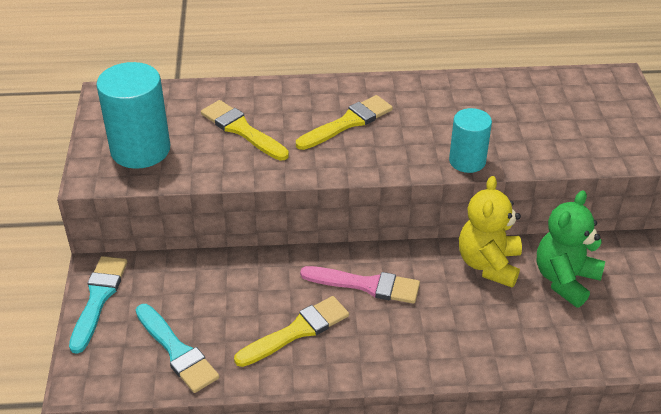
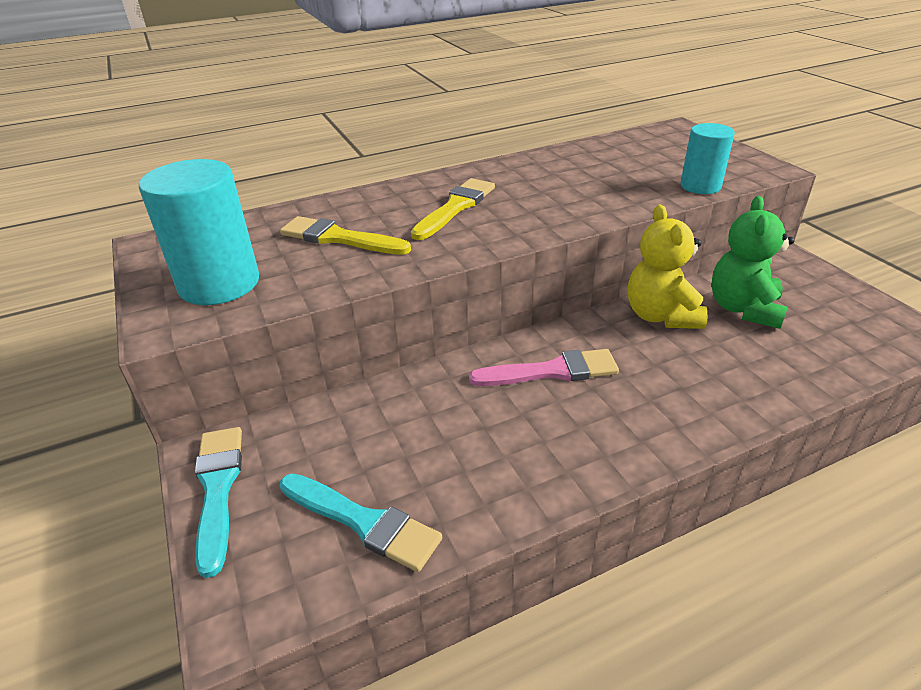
camera: 20 degrees left, 5 degrees down
yellow brush [234,296,349,367] -> none
turquoise cylinder [449,108,492,173] -> turquoise cylinder moved to [680,123,735,194]

